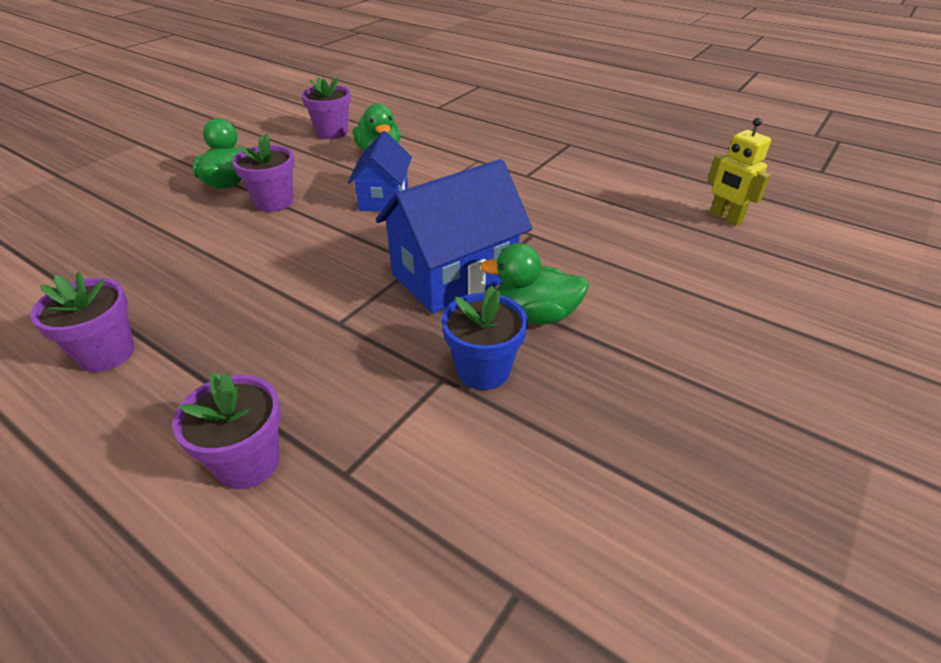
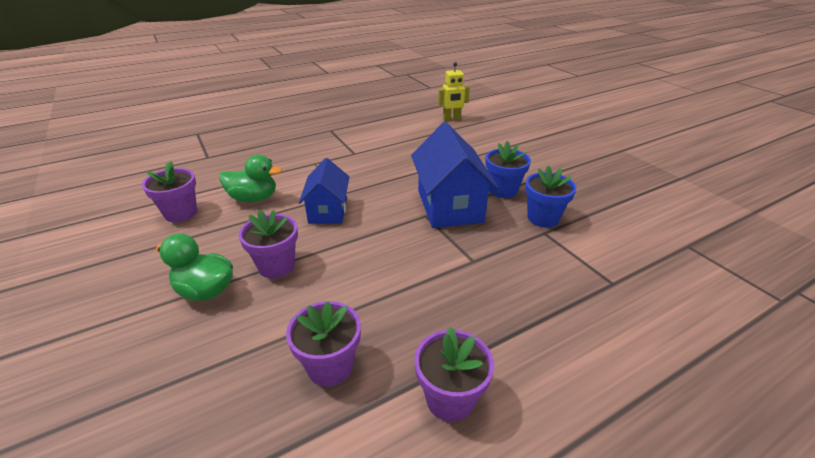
camera: 65 degrees left, 5 degrees down
purple flower pot [172,372,281,489] -> purple flower pot moved to [286,301,361,387]
blue house [348,131,412,212] -> blue house turned 60 degrees clockwise [299,158,350,224]
green duck [480,243,589,324] -> blue flower pot [485,141,531,198]

